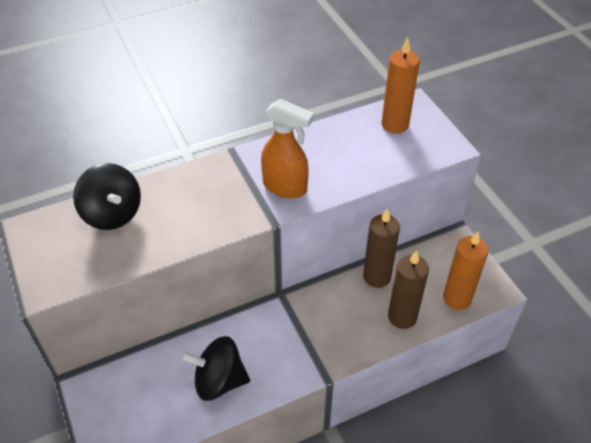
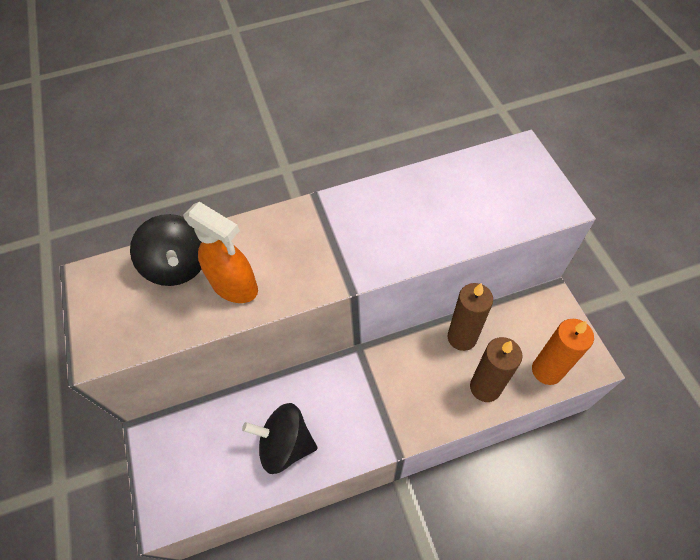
camera: 10 degrees right, 10 degrees up
orange spray bottle [261,99,314,198] -> orange spray bottle moved to [183,202,258,303]
orange candle [381,37,420,133] -> none

